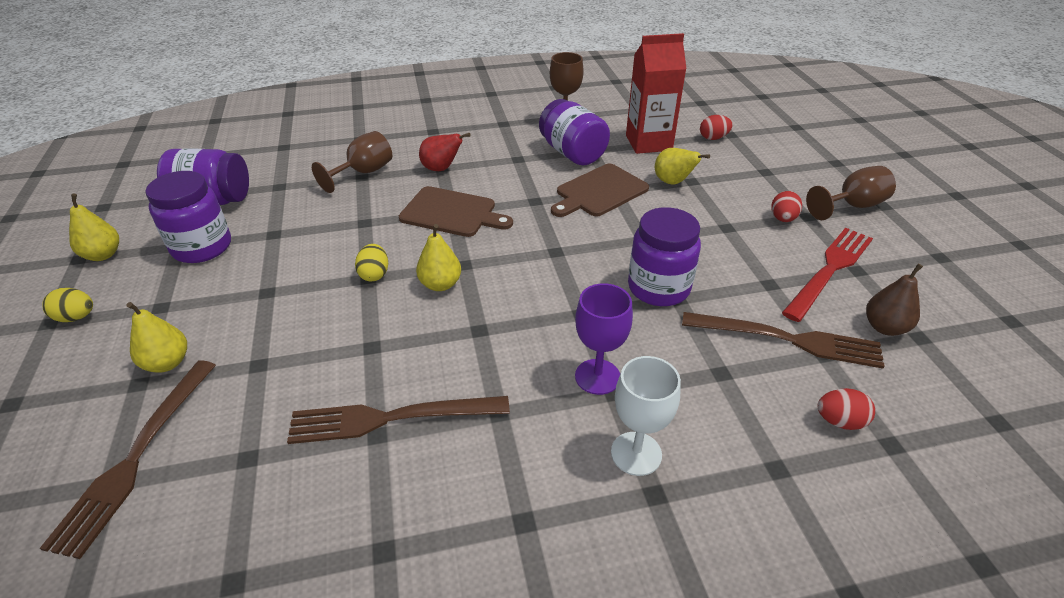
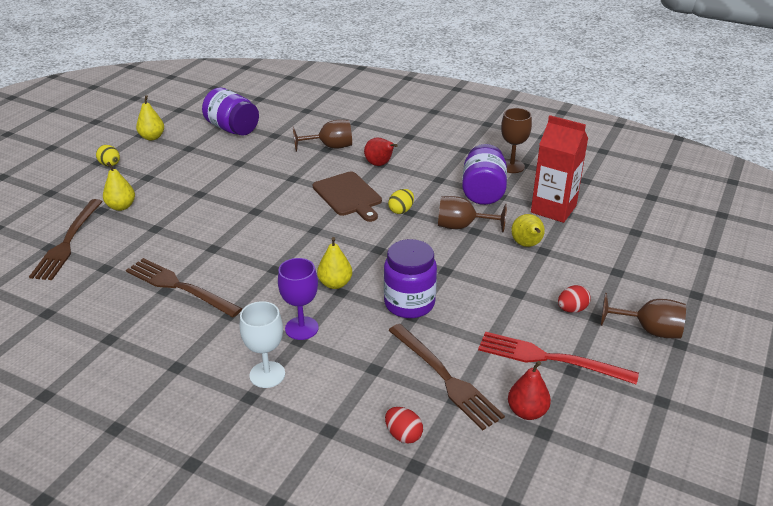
camera: 40 degrees right, 5 degrees down
brown fork [40,360,216,559] -> brown fork turned 45 degrees counterclockwise [29,199,103,280]
purple jar [145,171,231,263] -> none
yellow egg [355,244,388,282] -> yellow egg moved to [388,189,414,214]
yellow pear [416,224,461,291] -> yellow pear moved to [317,237,352,289]
brown cutting board [551,163,649,217] -> brown goblet [438,196,507,232]
red egg [700,115,733,140] -> none
red fork [782,228,873,322] -> red fork turned 150 degrees counterclockwise [478,332,639,385]
brown pear [866,264,923,336] -> red pear [508,361,551,420]

